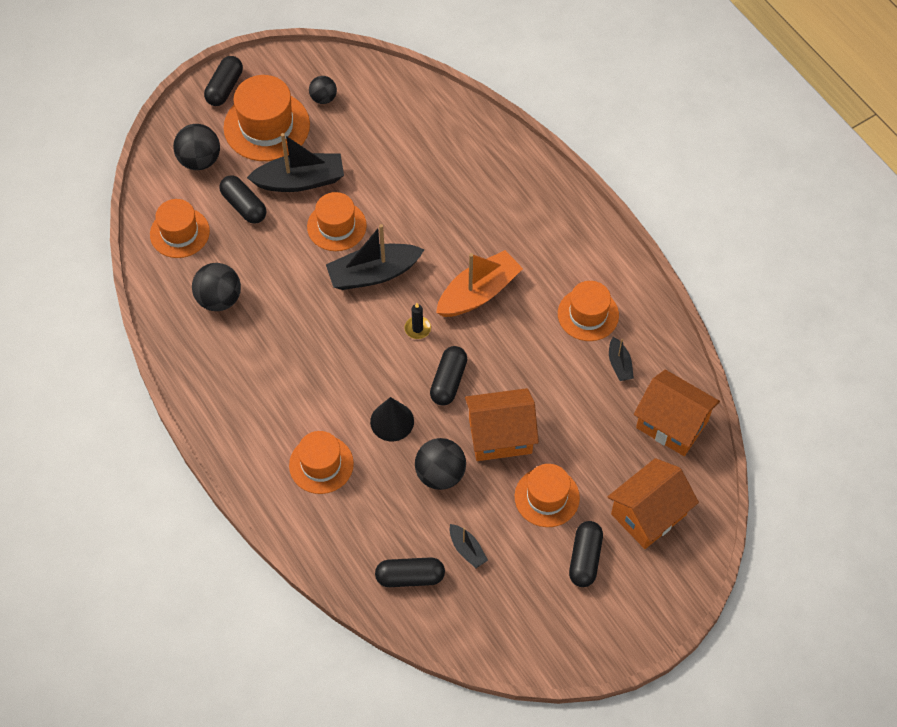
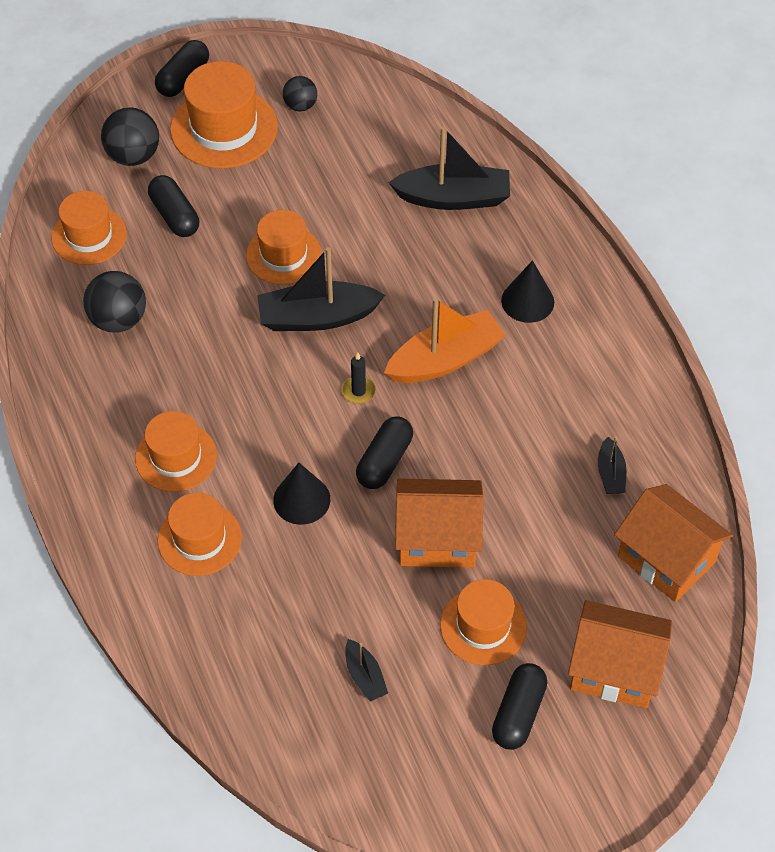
camera: 10 degrees right, 5 degrees down
black boat [247,133,344,192] -> black boat moved to [388,127,510,210]
black capsule [375,557,445,587] -> none
black ball [415,438,466,490] -> none
orange hat [558,281,619,341] -> orange hat moved to [135,411,217,492]
orange house [608,458,699,549] -> orange house turned 45 degrees clockwise [568,600,672,708]
none -> black cone [501,260,554,323]

